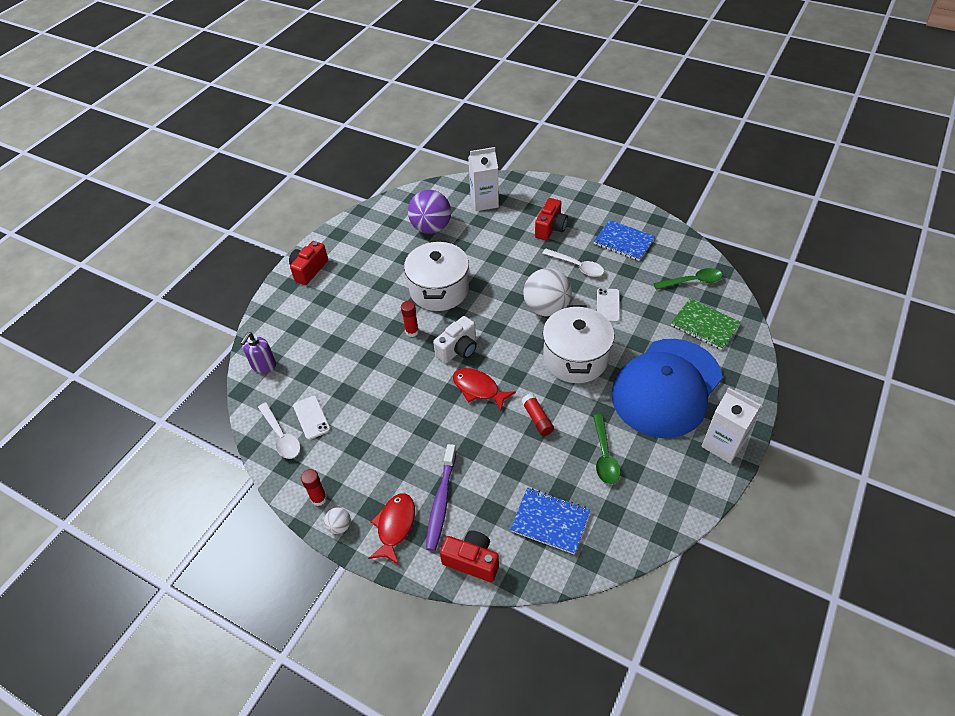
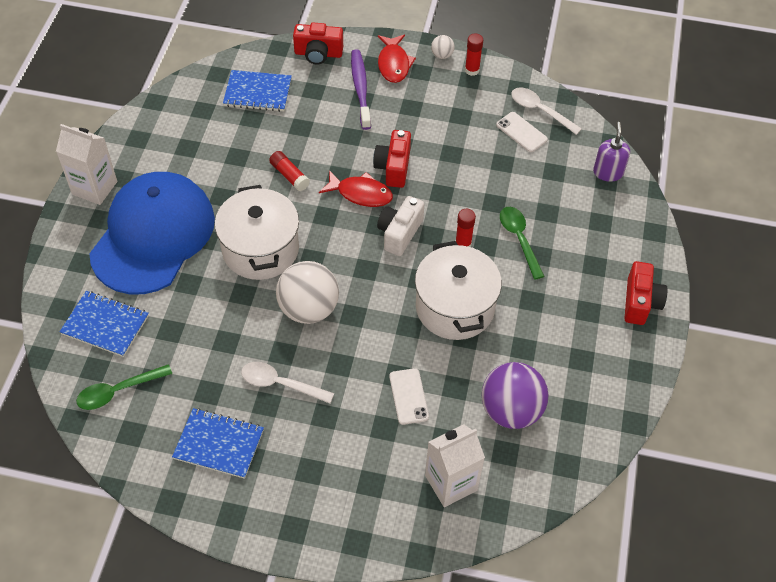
camera: 160 degrees right, 5 degrees up
red camera [535,198,568,241] -> red camera moved to [373,130,411,188]
green spoon [593,414,620,484] -> green spoon moved to [500,207,545,280]
white phone [597,288,620,322] -> white phone moved to [389,368,429,425]
green notebook [671,298,741,350] -> blue notebook [59,291,149,357]

